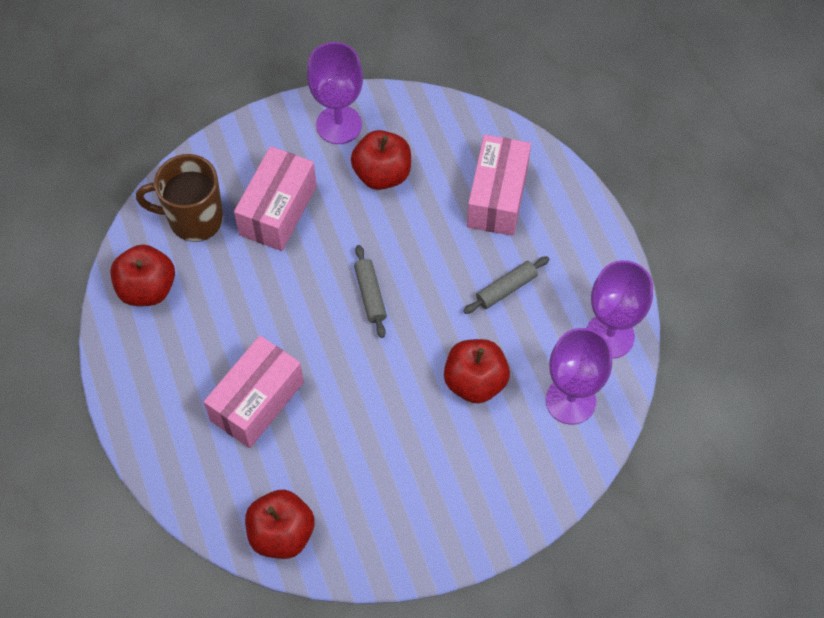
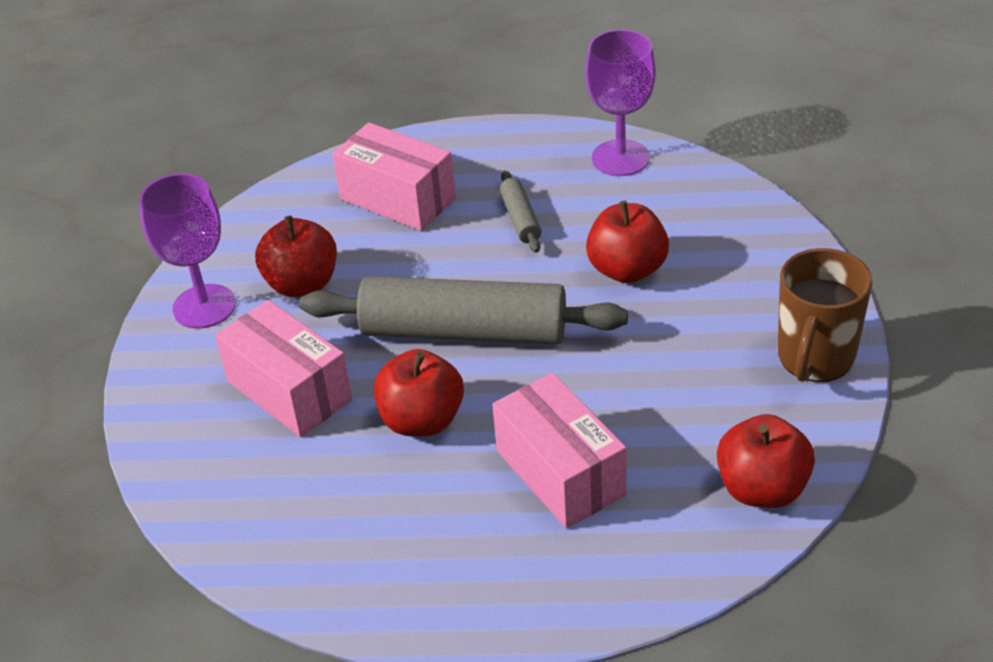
camera: 65 degrees left, 20 degrees down
red apple [110,244,175,306] -> red apple moved to [373,349,464,437]
brown mug [136,154,223,242] -> brown mug moved to [778,248,873,382]
grey rolling pin [354,245,387,338] -> grey rolling pin [300,276,628,345], size x2.33
purple goblet [546,328,612,424] -> none

